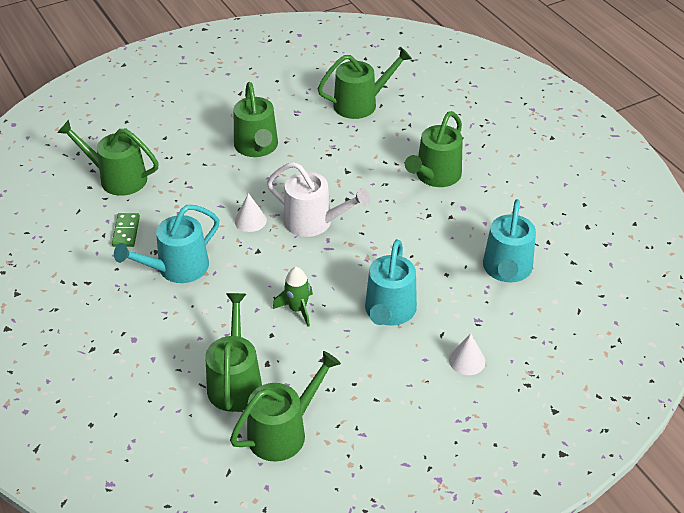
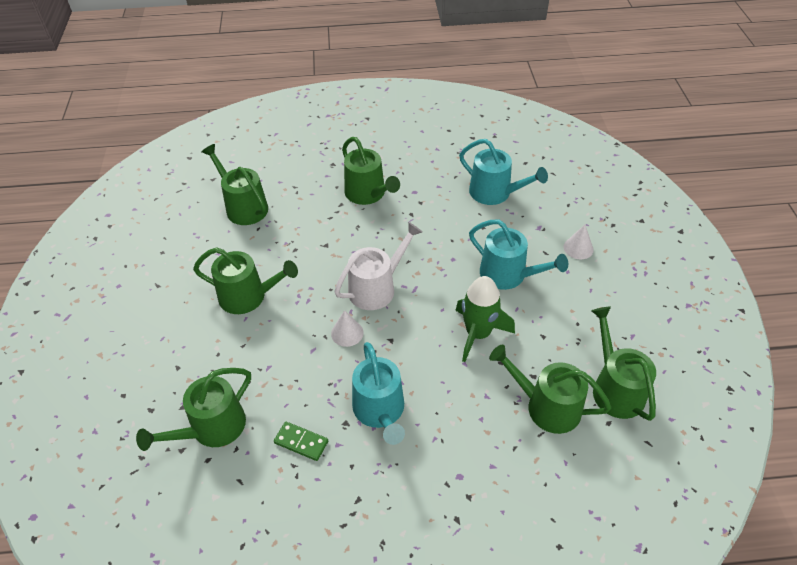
camera: 65 degrees left, 5 degrees up
green rocket [273,267,313,326] -> green rocket [455,276,515,362], size x1.56
green watering can [318,47,412,119] -> green watering can turned 45 degrees counterclockwise [202,144,268,225]

